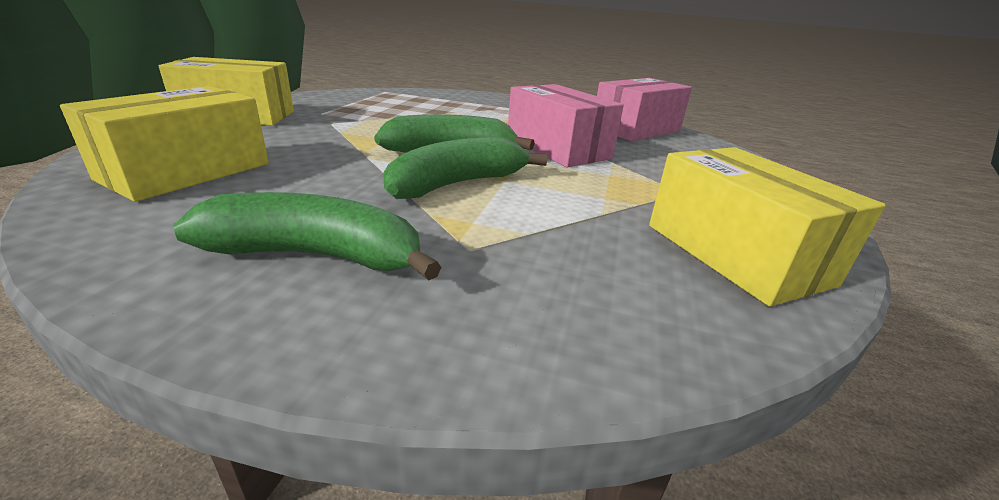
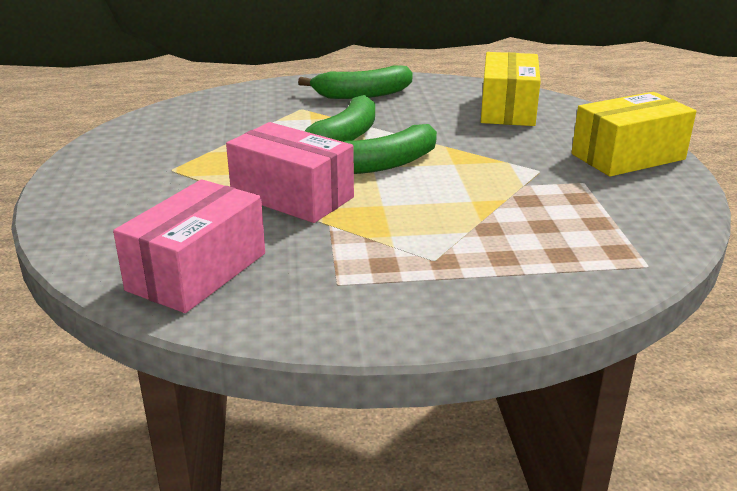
camera: 160 degrees right, 0 degrees up
yellow box [649,147,886,307] -> none

